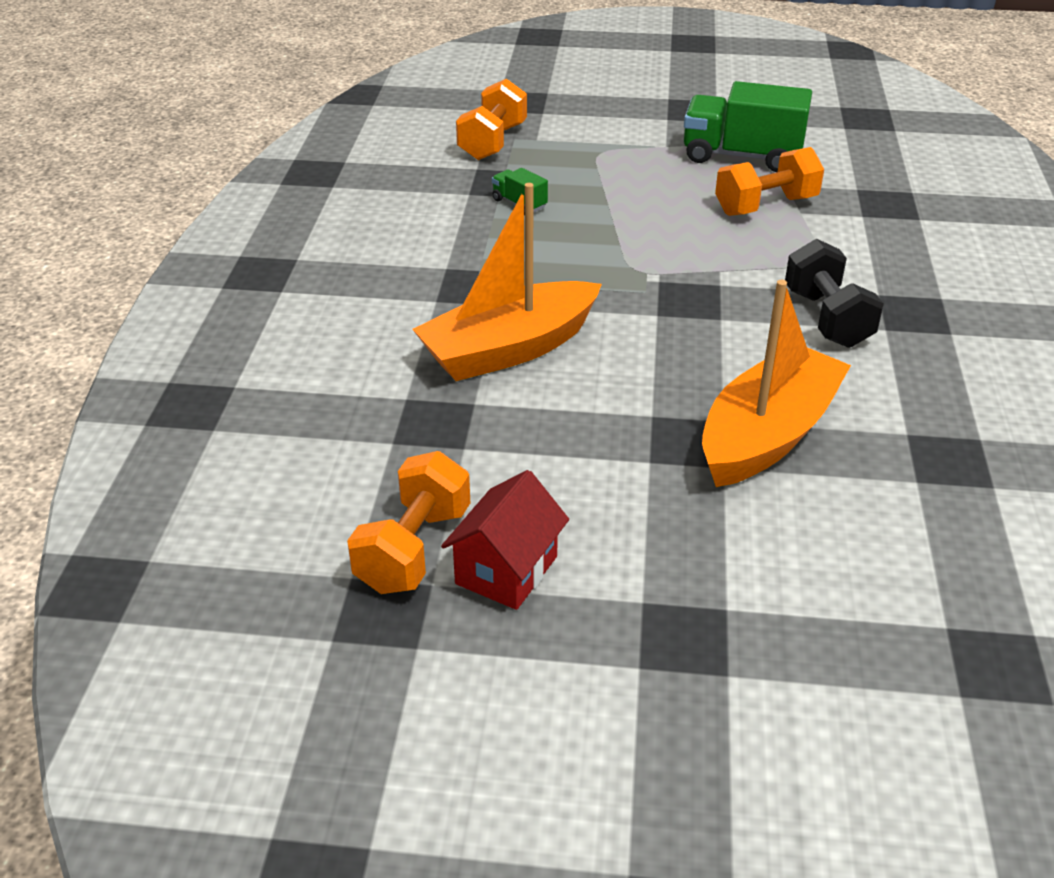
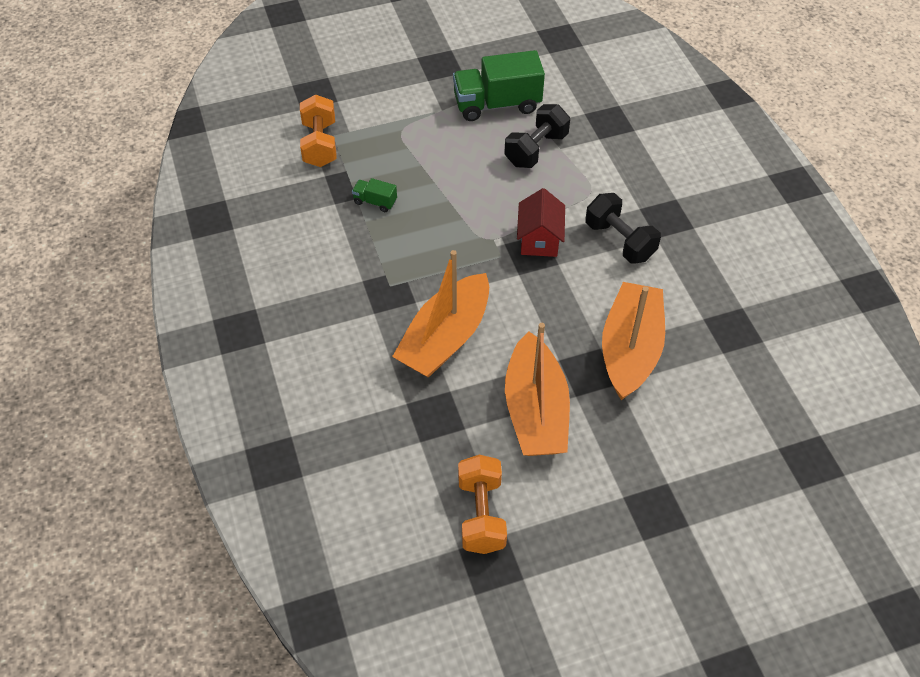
camera: 25 degrees left, 15 degrees up
red house [441,470,569,610] -> red house moved to [517,188,565,257]
orange dumbbell [715,147,824,216] -> black dumbbell [504,104,570,168]
none -> orange boat [505,323,570,456]

